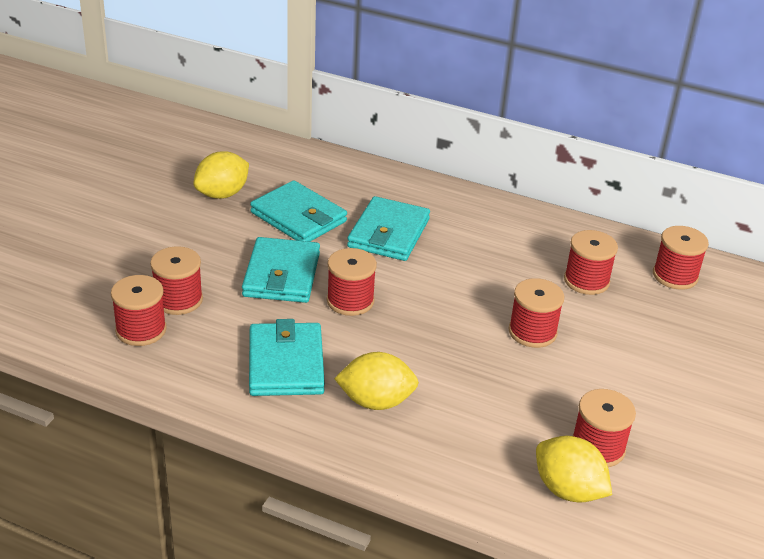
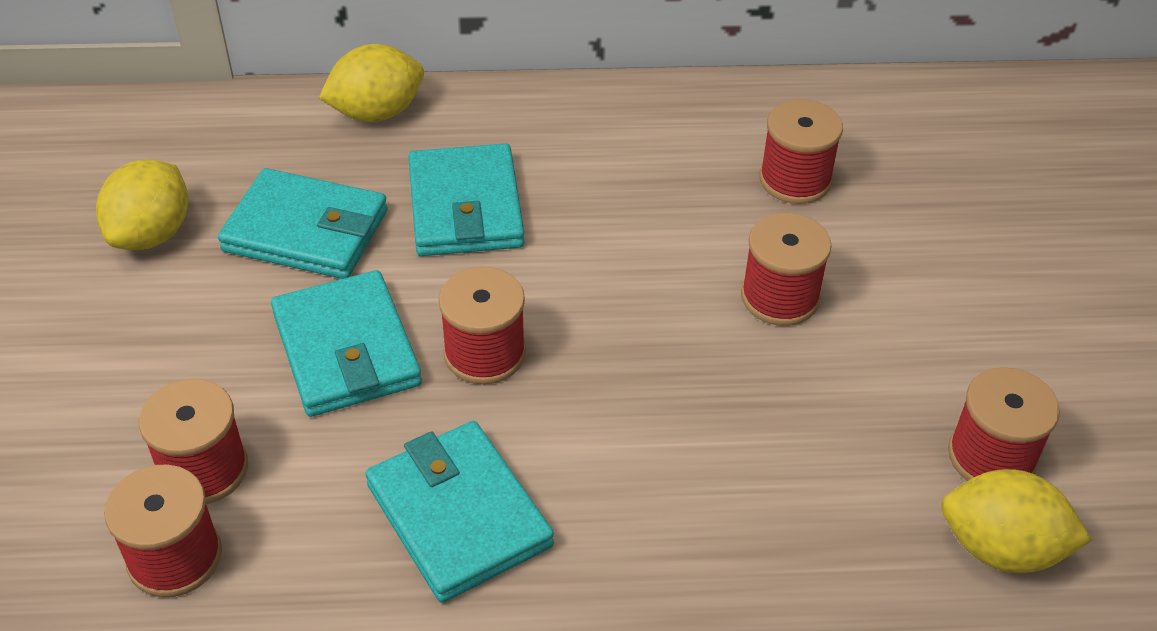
camera: 25 degrees left, 10 degrees up
yellow lemon [334,352,419,410] -> yellow lemon moved to [319,44,424,122]
red spool [653,226,709,290] -> none

